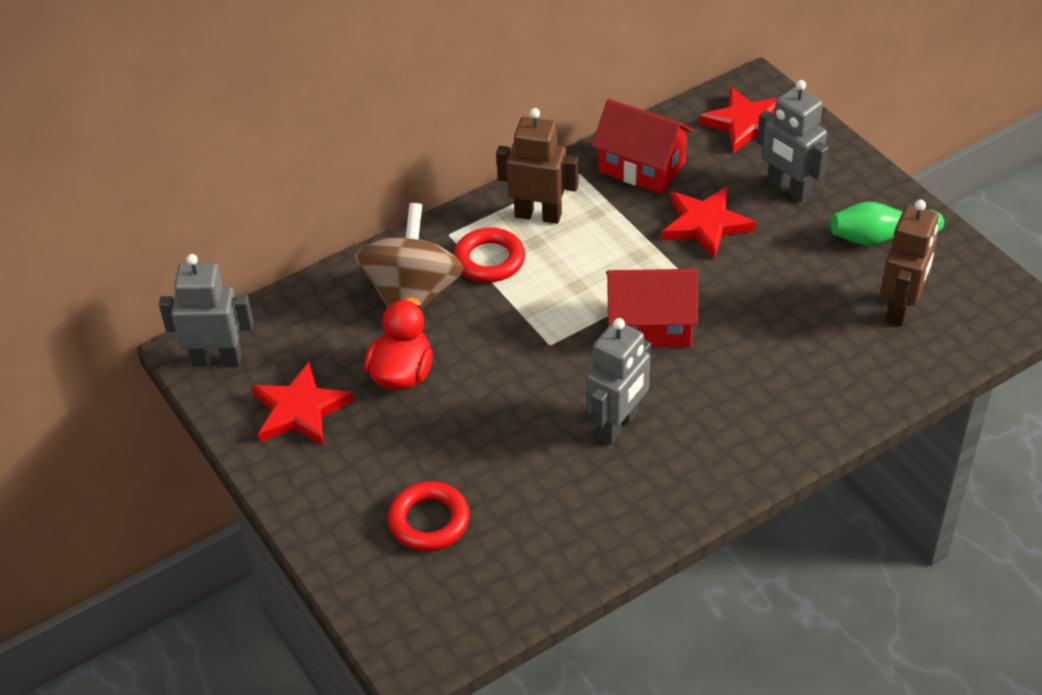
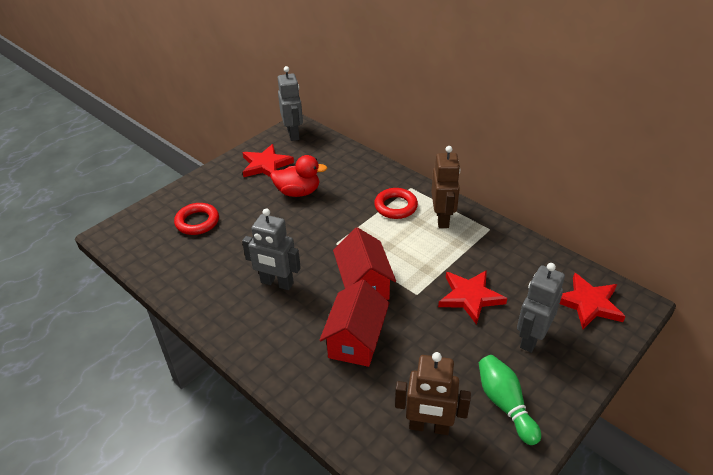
camera: 75 degrees right, 5 degrees down
brown spinning top [354,203,464,310] -> none
red house [591,99,694,194] -> red house moved to [320,279,389,367]

